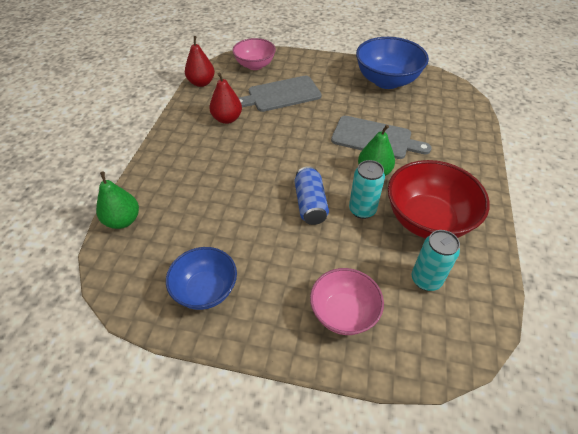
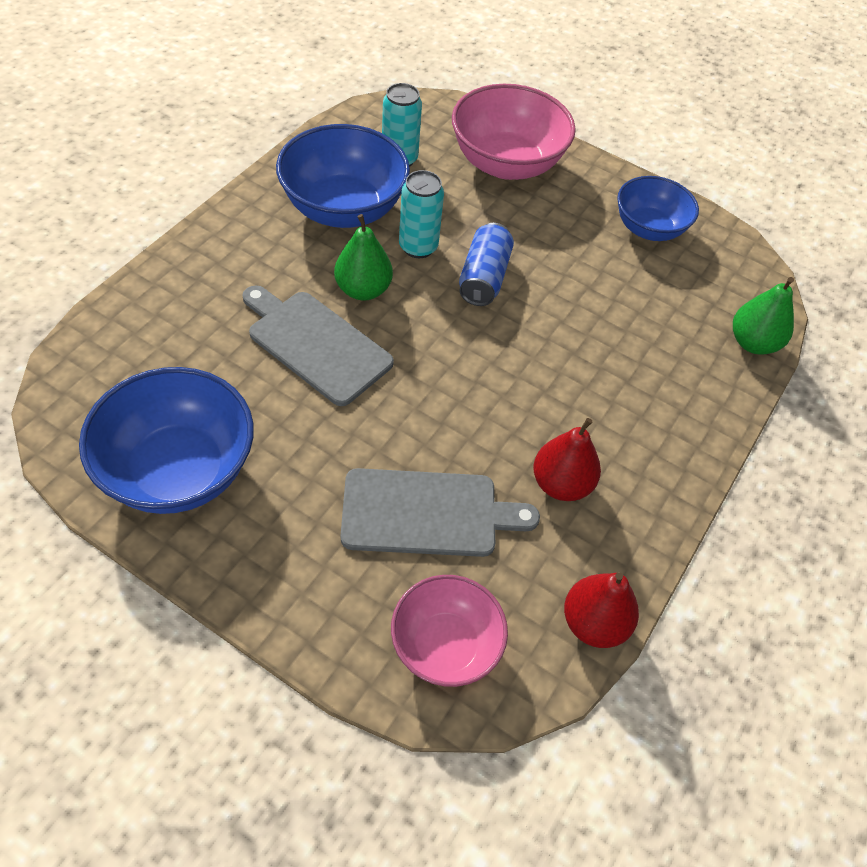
camera: 165 degrees left, 5 degrees up
pink bowl [310,268,384,335] -> pink bowl [452,84,576,180], size x1.56
red bowl [388,160,490,239] -> blue bowl [276,124,410,228]

